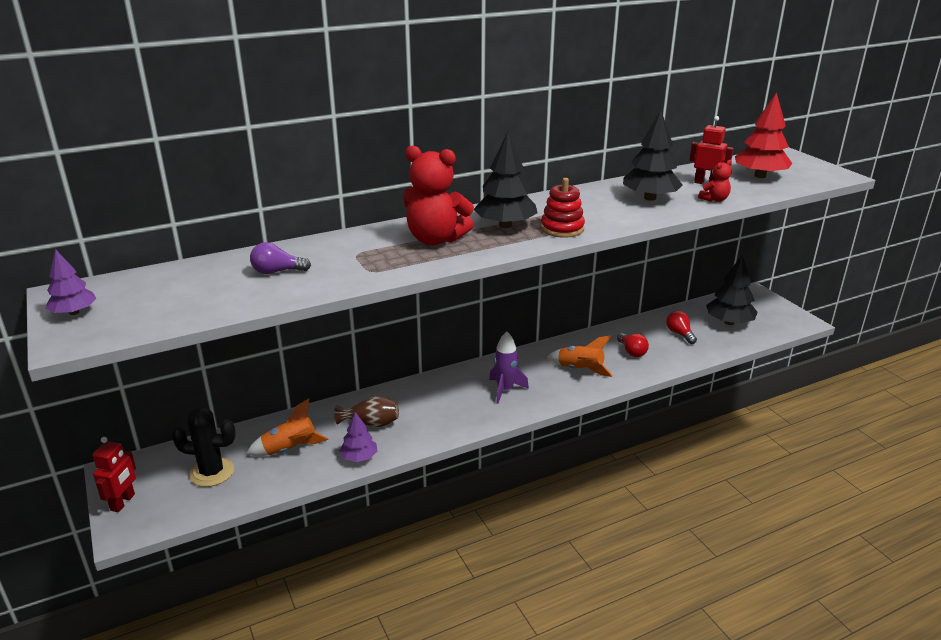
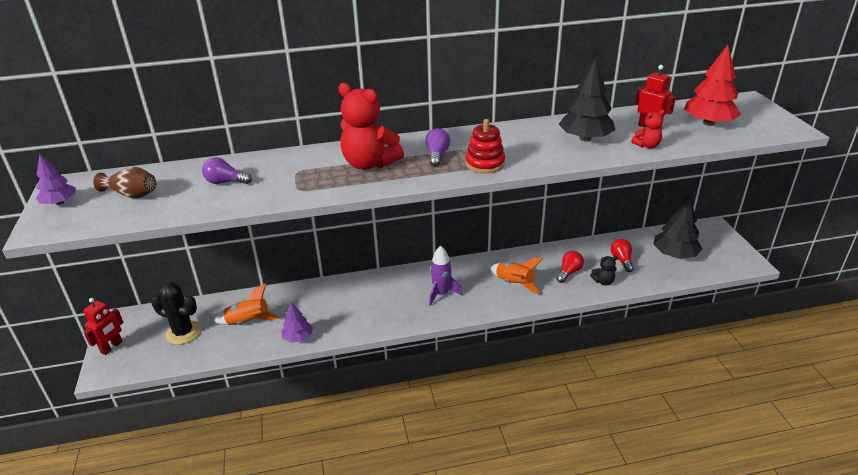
camera: 15 degrees right, 5 degrees up
brown vase [334,396,399,427] -> brown vase moved to [93,167,156,199]
black tree [474,132,537,228] -> purple light bulb [425,128,450,166]
red light bulb [617,333,649,357] -> red light bulb turned 135 degrees counterclockwise [556,251,584,283]
none -> black teddy bear [590,256,618,286]

